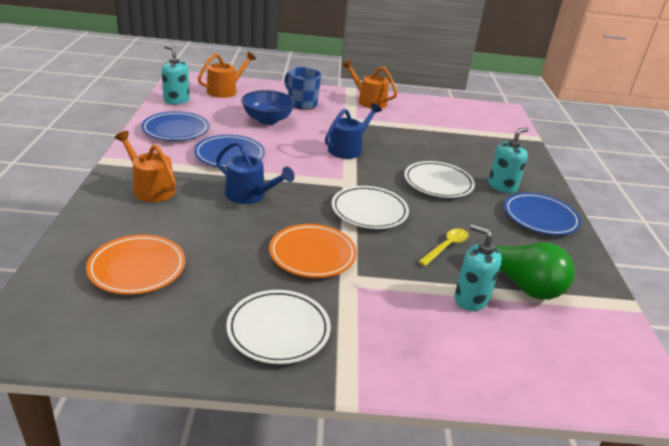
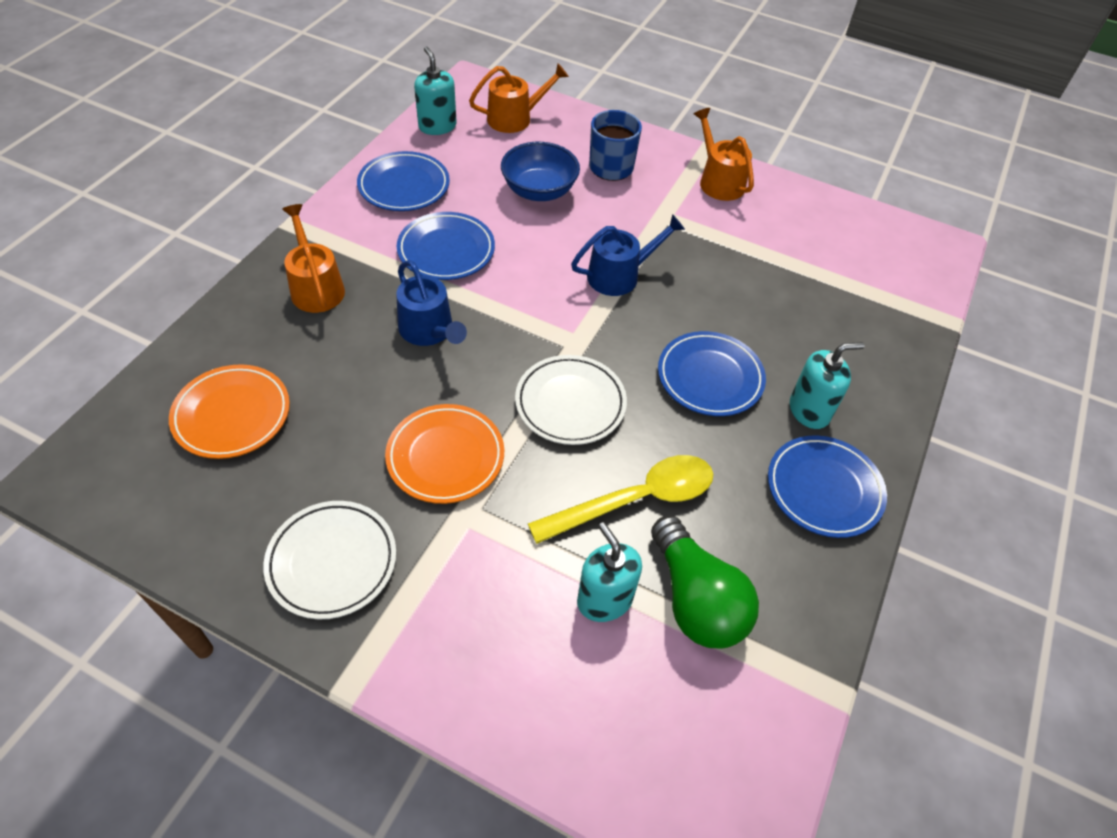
camera: 25 degrees right, 20 degrees up
white plate [404,161,475,198] -> blue plate [658,331,766,416]
yellow spoon [418,228,469,266] -> yellow spoon [528,455,713,544], size x1.75

